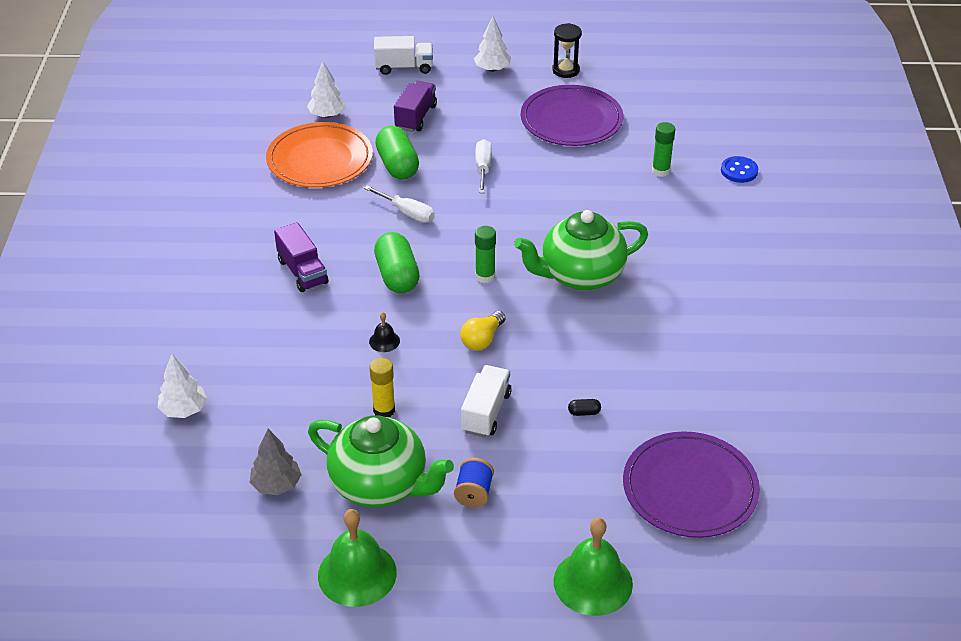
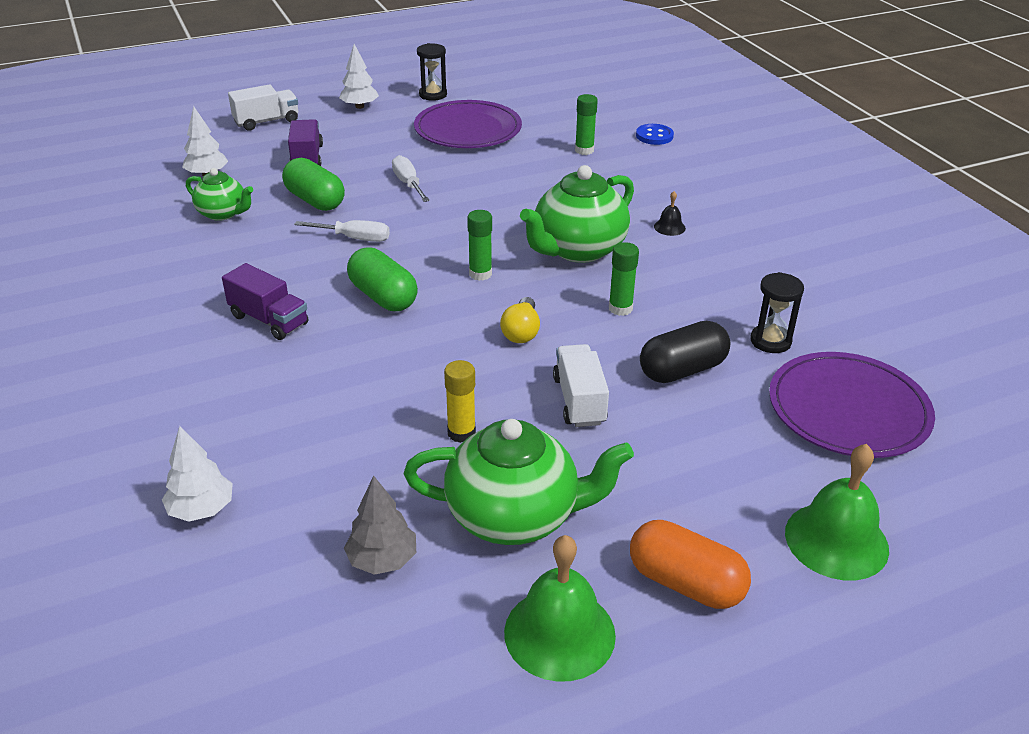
camera: 25 degrees left, 5 degrees down
orange plate [266,122,373,188] -> green teapot [186,168,253,221]
black bell [369,312,400,352] -> black bell moved to [654,191,686,236]
blue spool [454,458,494,507] -> none
black capsule [568,399,601,416] -> black capsule [640,321,730,383], size x2.49
none -> green glue stick [609,242,639,316]
none -> orange capsule [630,520,751,609]
none -> black hourglass [750,272,804,353]

